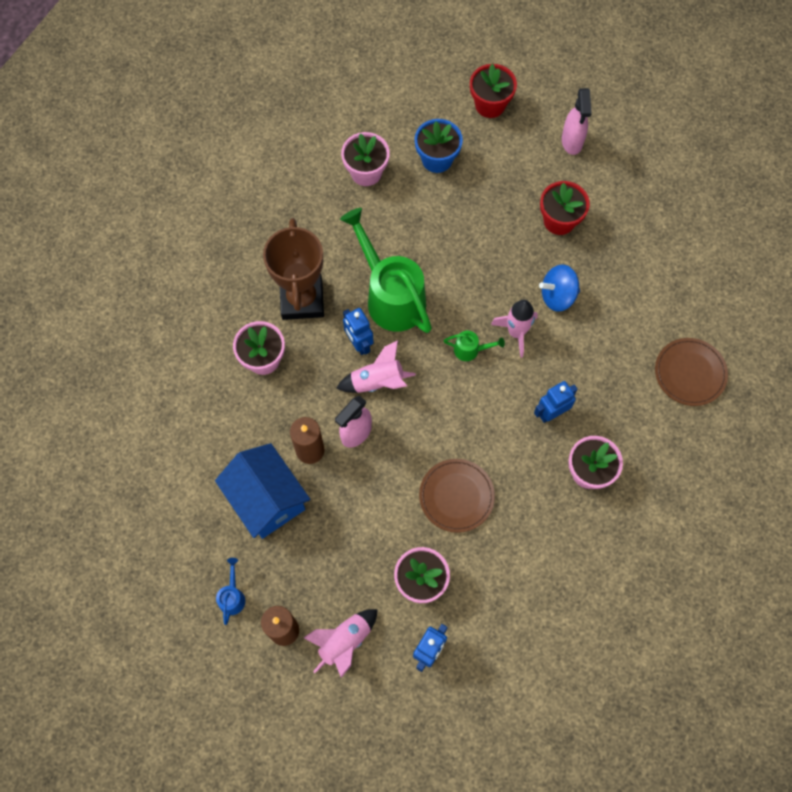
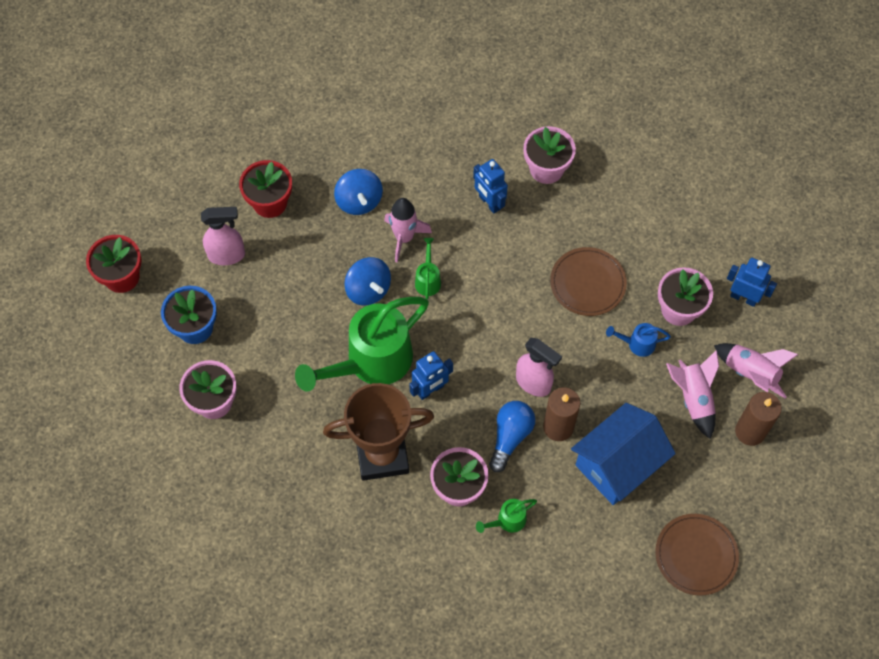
camera: 95 degrees left, 5 degrees down
blue watering can [216,558,245,625] -> blue watering can moved to [606,323,671,357]
pink rocket [336,340,416,393] -> pink rocket moved to [666,350,719,439]
pink spray bottle [562,88,592,155] -> pink spray bottle moved to [201,207,245,265]
brown plate [655,338,728,406] -> brown plate moved to [655,514,739,596]
none -> blue spinning top [344,257,391,306]
none -> green watering can [476,499,537,533]
none -> blue light bulb [489,401,535,472]

